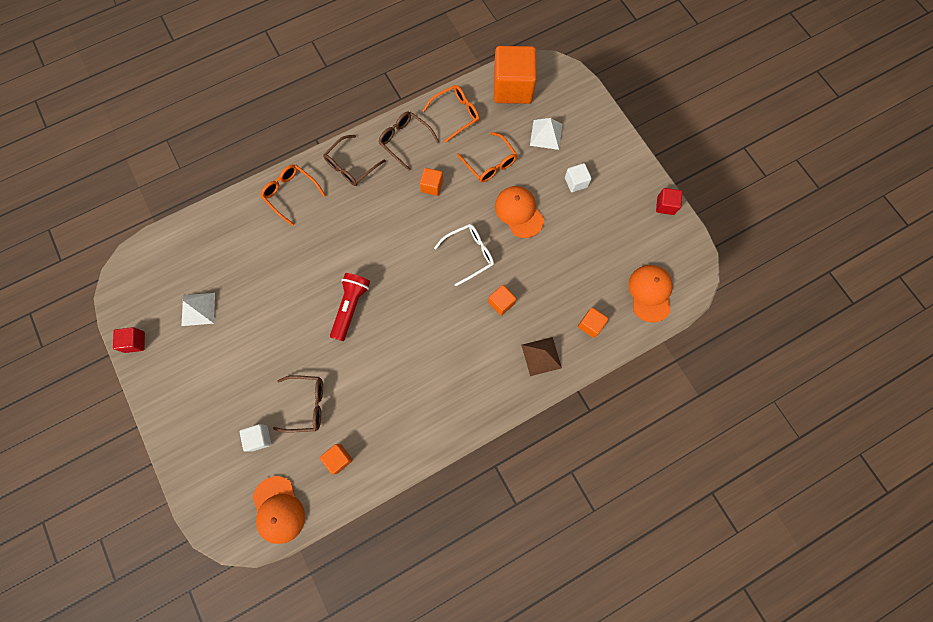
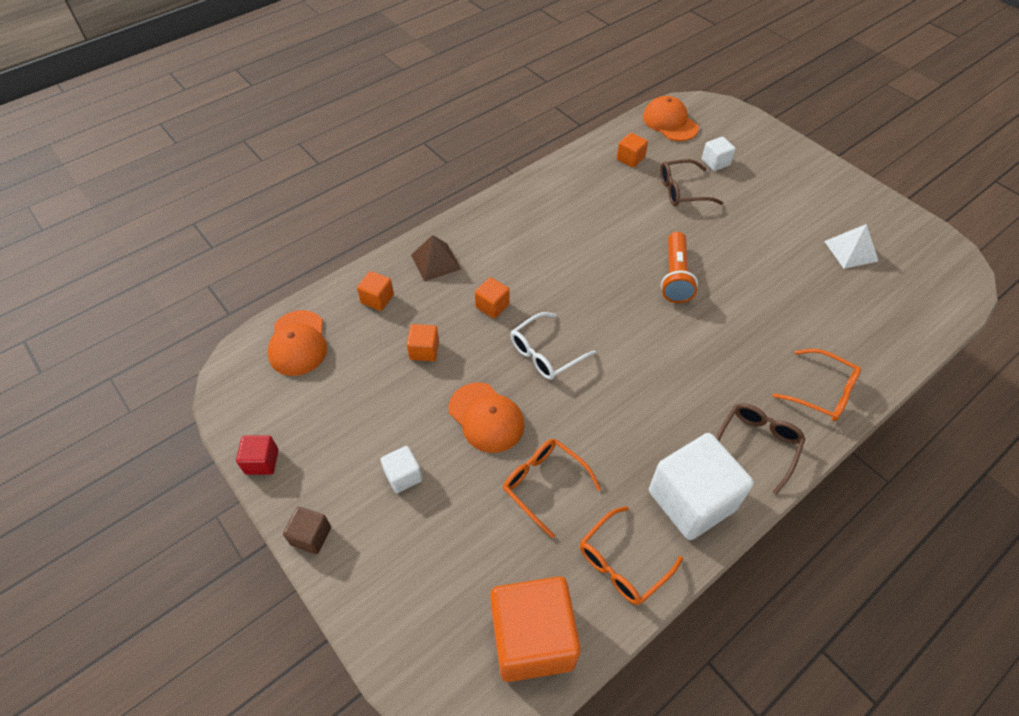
camera: 170 degrees right, 20 degrees down
red cube [113,327,145,353] -> none
red flashlight [330,273,370,341] -> orange flashlight [661,232,698,303]
brown glasses [378,111,439,171] -> white cube [649,433,754,540]
orange cube [420,168,443,196] -> orange cube moved to [407,324,439,361]
white pyramid [530,118,563,150] -> none
none -> brown cube [283,507,331,554]

